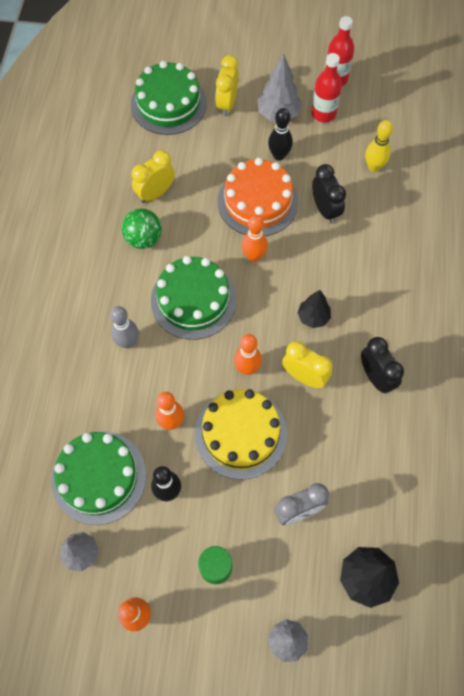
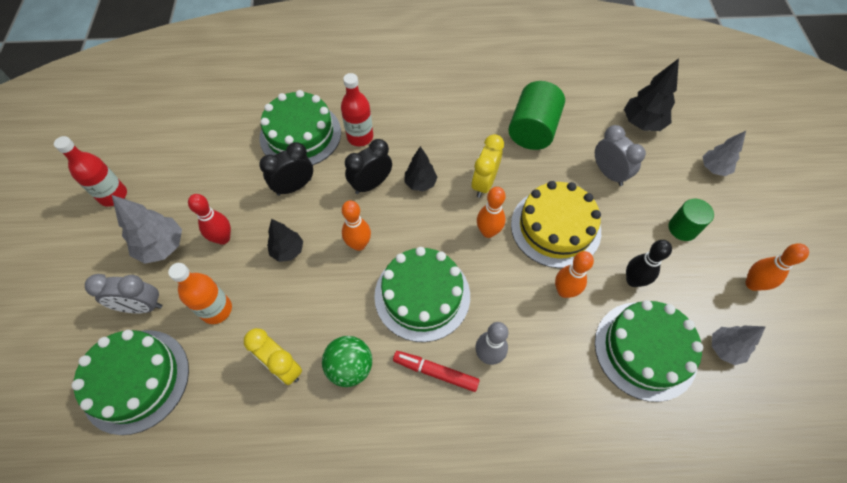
camera: 100 degrees left, 5 degrees down
yellow clock [216,55,239,116] -> grey clock [85,274,162,313]
orange cake [218,158,298,236] -> black tree [267,219,303,262]
black bowling pin [268,108,293,161] -> red bowling pin [188,194,231,245]
red bottle [311,53,342,122] -> red bottle moved to [341,73,373,146]
black clock [361,337,404,394] -> black clock moved to [345,139,392,194]
yellow bowling pin [365,120,393,172] -> none
none -> orange bottle [168,263,232,324]
none -> green cake [259,90,341,165]
none -> red marker [393,351,480,392]
none -> green cylinder [508,81,565,150]

